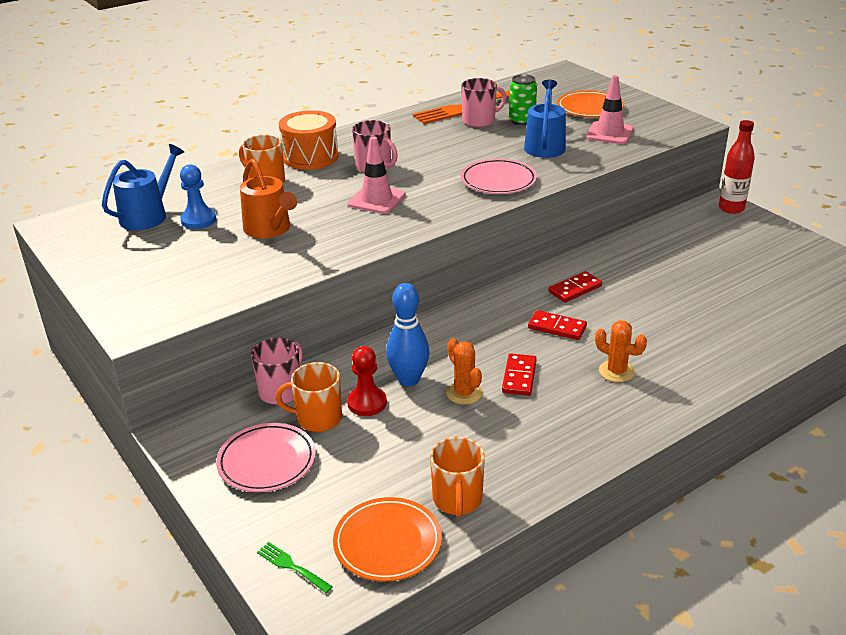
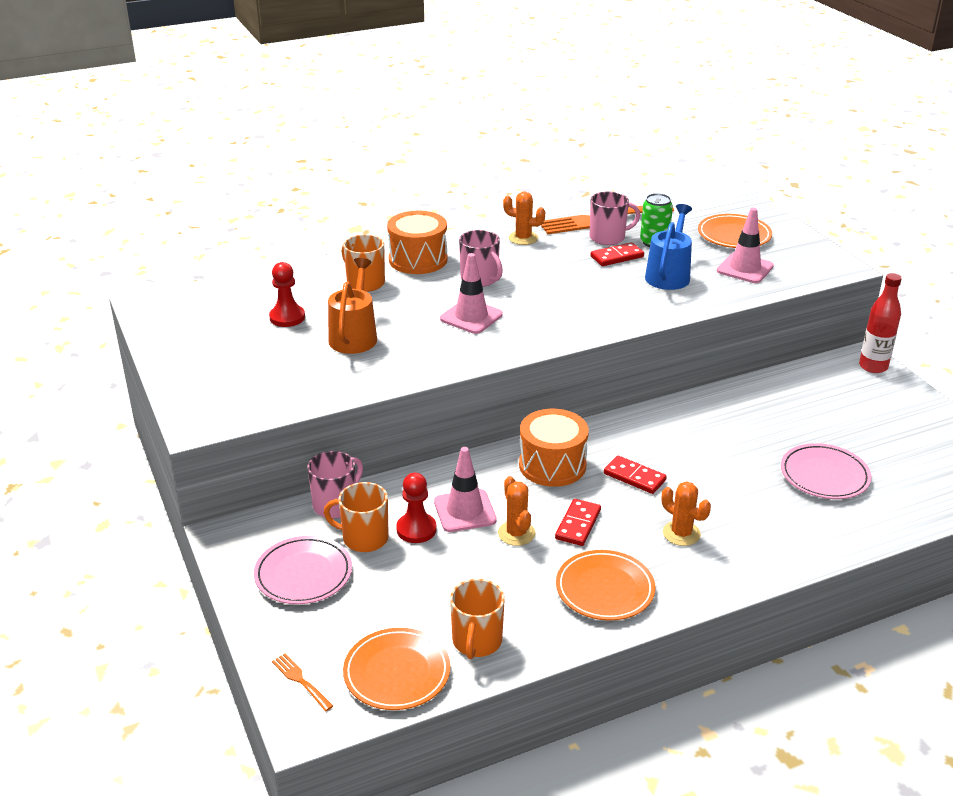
camera: 10 degrees right, 0 degrees up
blue watering can [102,144,184,230] -> none
blue pawn [180,164,216,229] -> red pawn [269,262,305,327]
orange watering can [240,158,297,239] -> orange watering can turned 150 degrees counterclockwise [328,258,377,354]
green fork [257,542,333,593] -> orange fork [272,654,333,711]
blue bowling pin [386,283,430,386] -> pink traffic cone [434,447,497,532]
pink plate [461,158,537,194] -> pink plate moved to [781,443,872,499]
red domino [548,271,602,303] -> red domino moved to [591,242,644,266]
none -> orange cactus [503,192,545,245]
none -> orange drum [519,409,589,487]
none -> orange plate [556,550,655,621]

